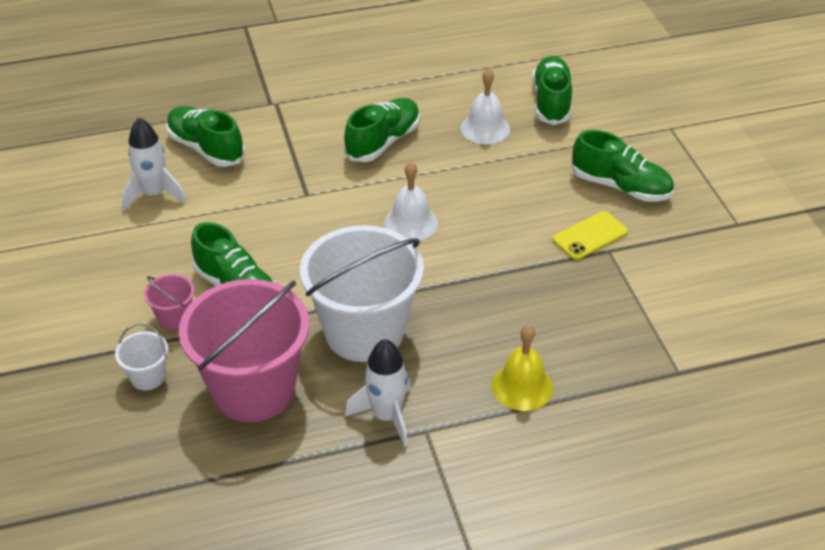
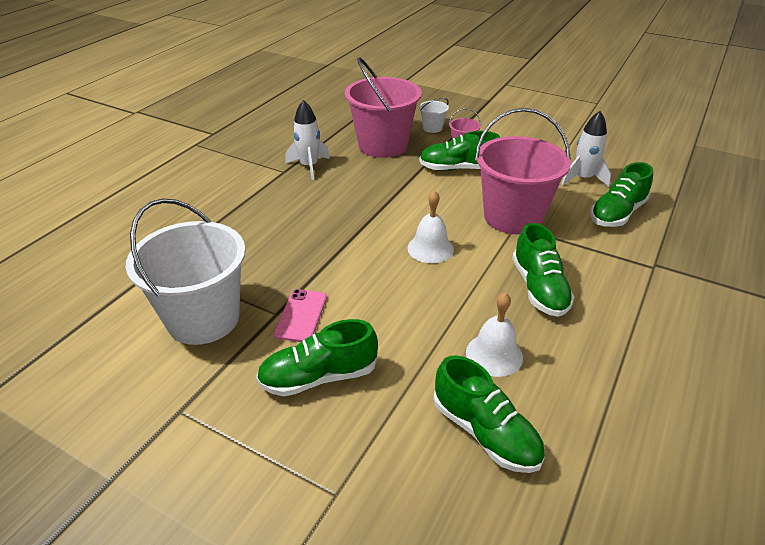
camera: 135 degrees right, 5 degrees down
green shoe [166,106,245,167] -> green shoe turned 135 degrees clockwise [590,162,653,227]
white bucket [300,225,424,362] -> white bucket moved to [126,198,246,345]
yellow bell [492,325,553,411] -> none
yellow phone [553,211,628,260] -> pink phone [274,289,327,342]
none -> pink bucket [475,108,571,234]

